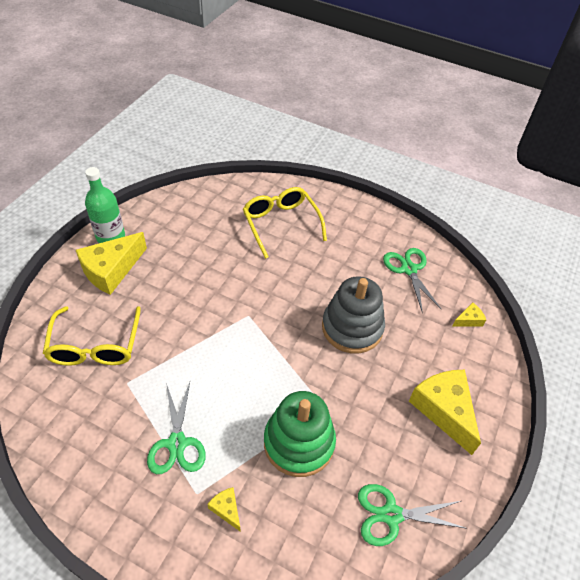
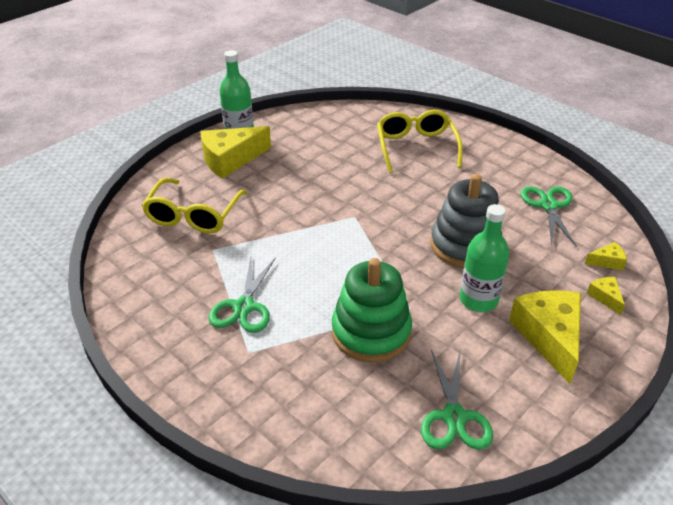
camera: 20 degrees right, 10 degrees down
yellow cheese [207,487,241,532] -> yellow cheese moved to [587,277,625,315]
green scissors [358,484,465,546] -> green scissors turned 105 degrees counterclockwise [421,350,493,450]
none -> green bottle [460,204,509,312]

